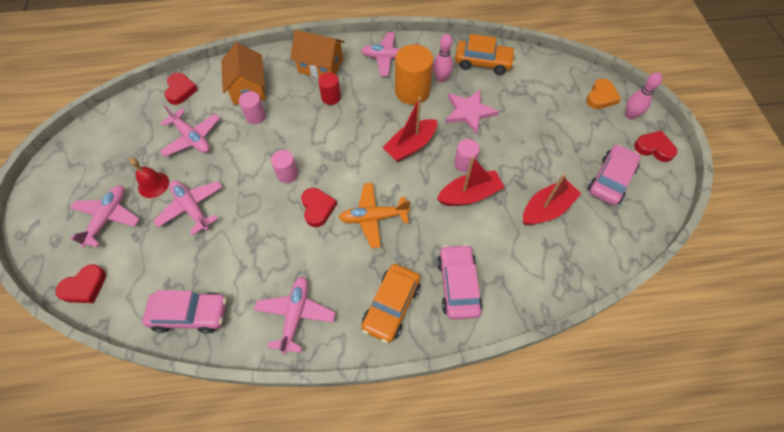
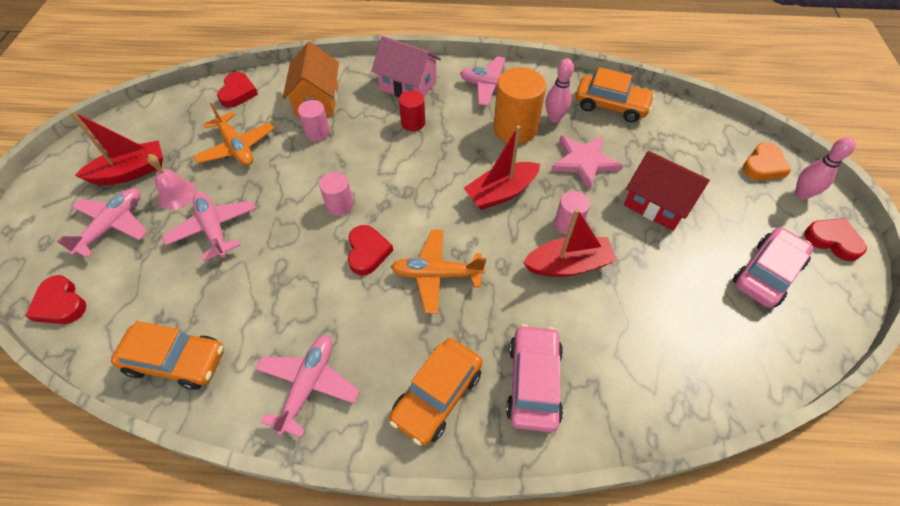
camera: 10 degrees right, 5 degrees down
red heart [55,264,106,303] -> red heart turned 75 degrees clockwise [25,275,86,324]
red bell [129,157,169,198] -> pink bell [147,154,196,210]
pink car [142,290,227,334] -> orange car [111,321,224,390]
pink plane [159,105,220,157] -> orange plane [193,103,274,166]
orange house [290,30,345,78] -> pink house [371,36,441,97]
red boat [523,174,581,225] -> red boat moved to [69,111,163,185]
none -> red house [624,151,710,231]

